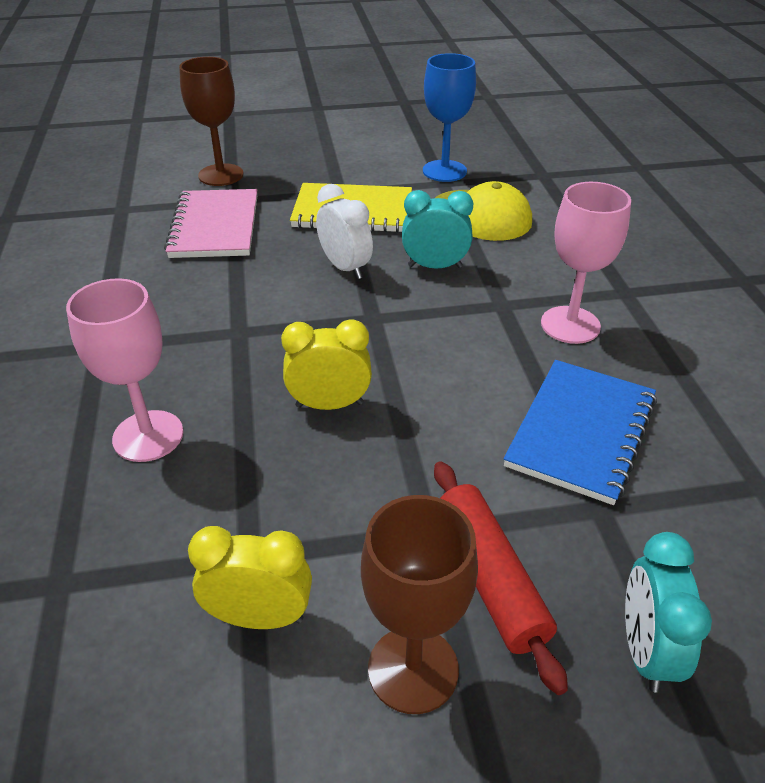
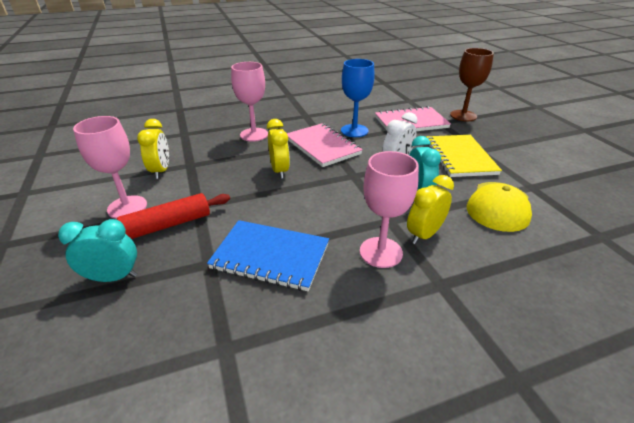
camera: 80 degrees right, 5 degrees down
brown goblet [361,495,478,714] -> pink goblet [73,116,147,219]
blue goblet [423,53,476,182] -> blue goblet moved to [341,59,375,137]
none -> pink notebook [287,123,363,167]
none -> yellow clock [407,175,454,244]

